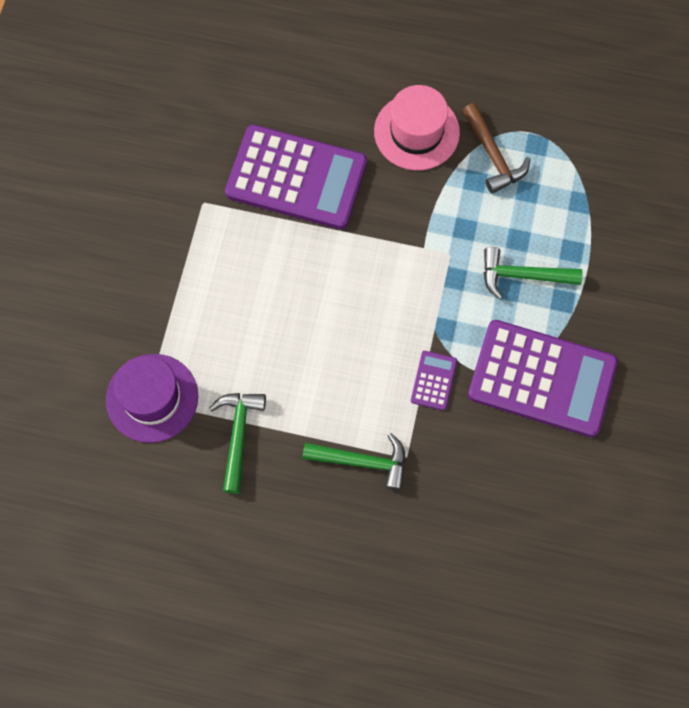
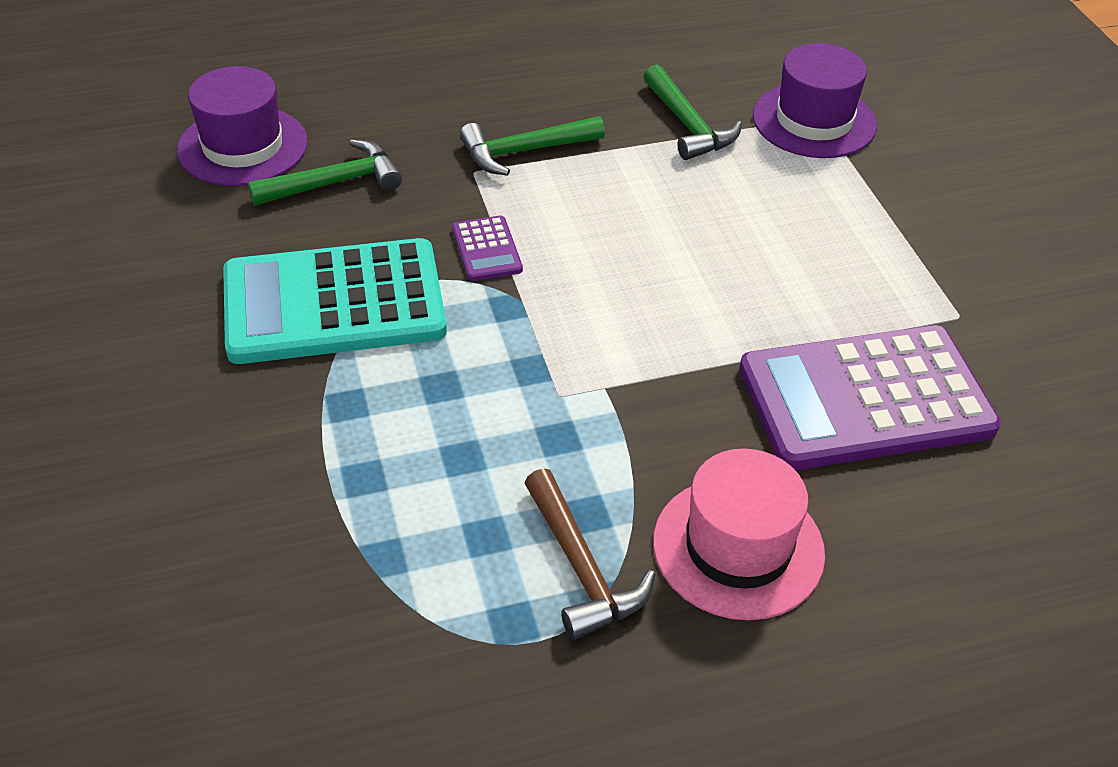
camera: 150 degrees right, 25 degrees down
brown hammer [462,103,530,194] -> brown hammer turned 150 degrees counterclockwise [524,468,655,640]
purple calculator [468,320,618,437] -> turquoise calculator [223,238,447,364]
green hammer [484,247,583,300] -> green hammer moved to [248,139,402,206]
none -> purple hat [177,66,308,186]

